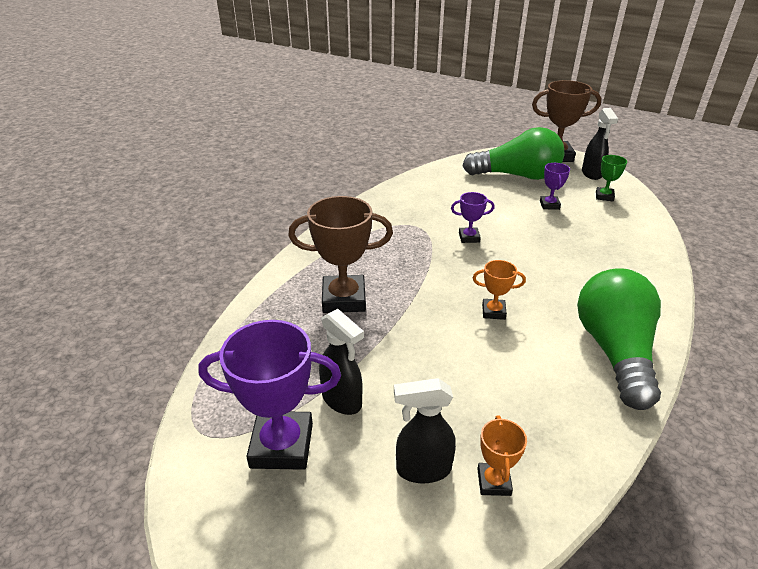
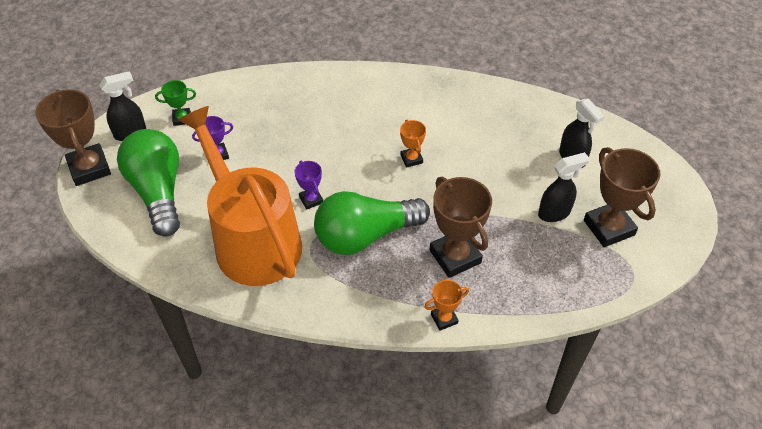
camera: 115 degrees left, 15 degrees up
purple trophy [198,320,341,470] -> brown trophy [584,147,661,247]
black spray bottle [319,309,364,415] -> black spray bottle turned 45 degrees clockwise [538,152,590,222]
orange trophy [478,415,527,496] -> orange trophy moved to [424,280,469,331]
green light bulb [577,268,661,410] -> green light bulb moved to [314,191,430,255]
none -> orange watering can [178,106,302,286]

